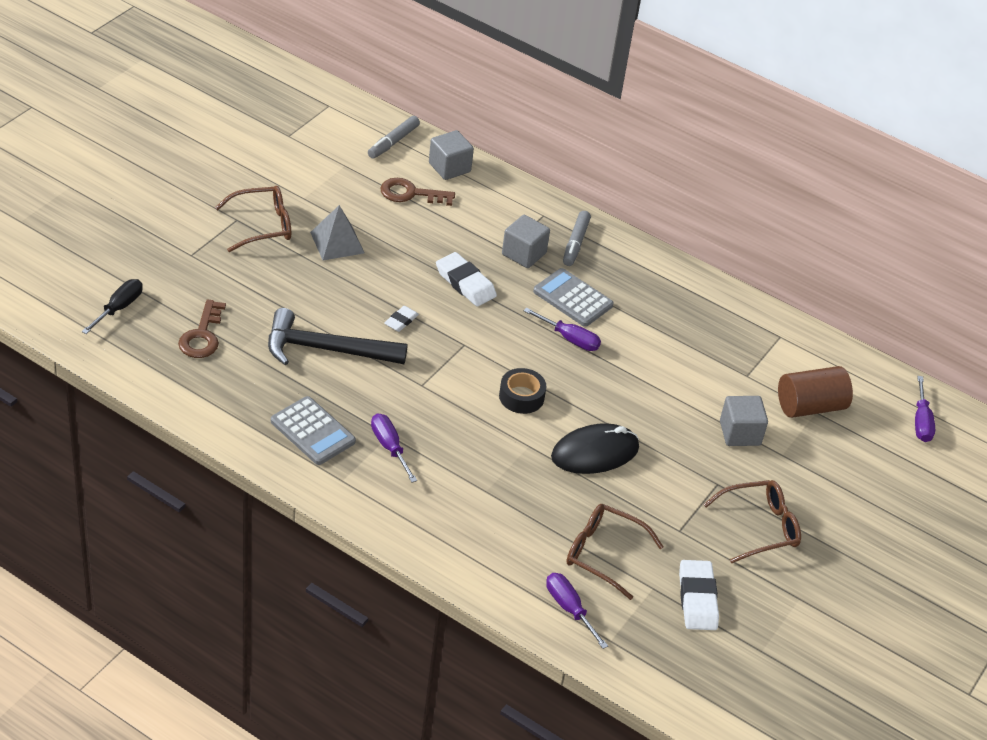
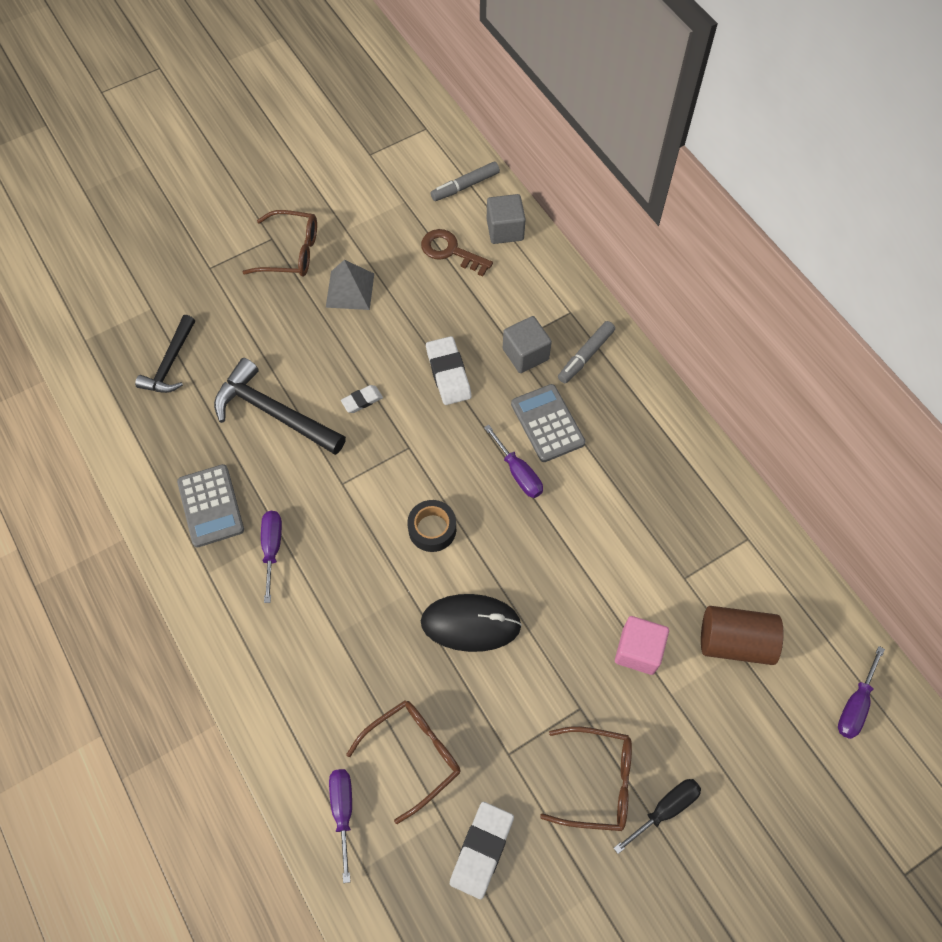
camera: 30 degrees right, 20 degrees up
black screwdriver [82,279,143,334] -> black screwdriver moved to [614,779,701,854]
brown key [178,299,226,358] -> black hammer [135,315,195,393]
brown glasses [566,504,664,600] -> brown glasses turned 90 degrees clockwise [346,700,461,824]
grey cube [720,396,768,446] -> pink cube [615,616,669,675]

